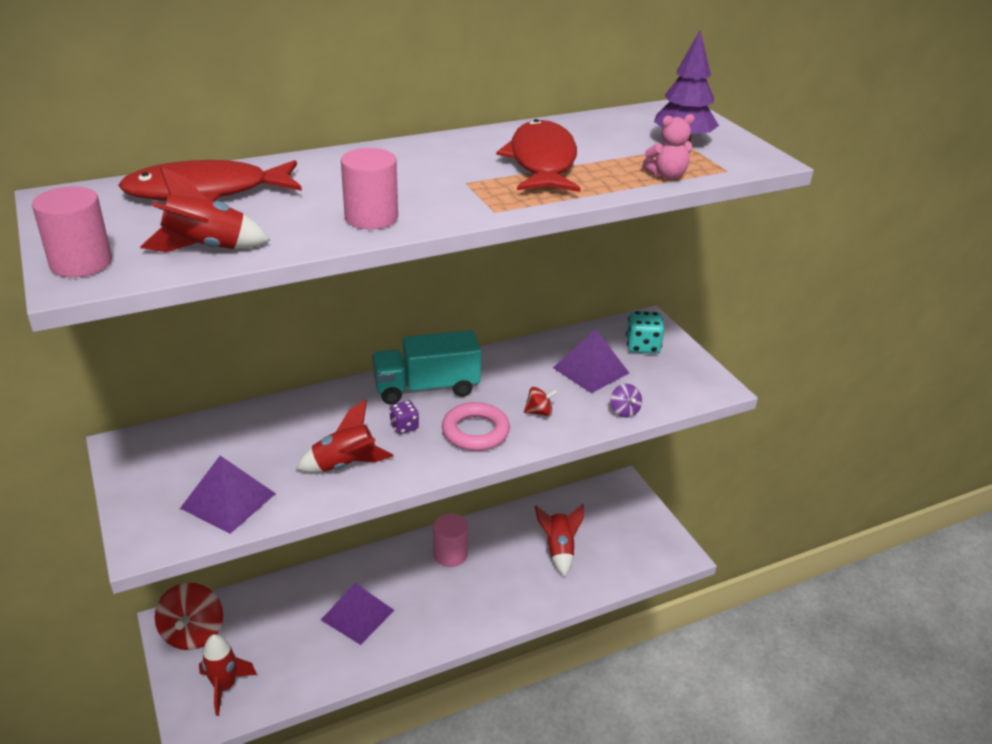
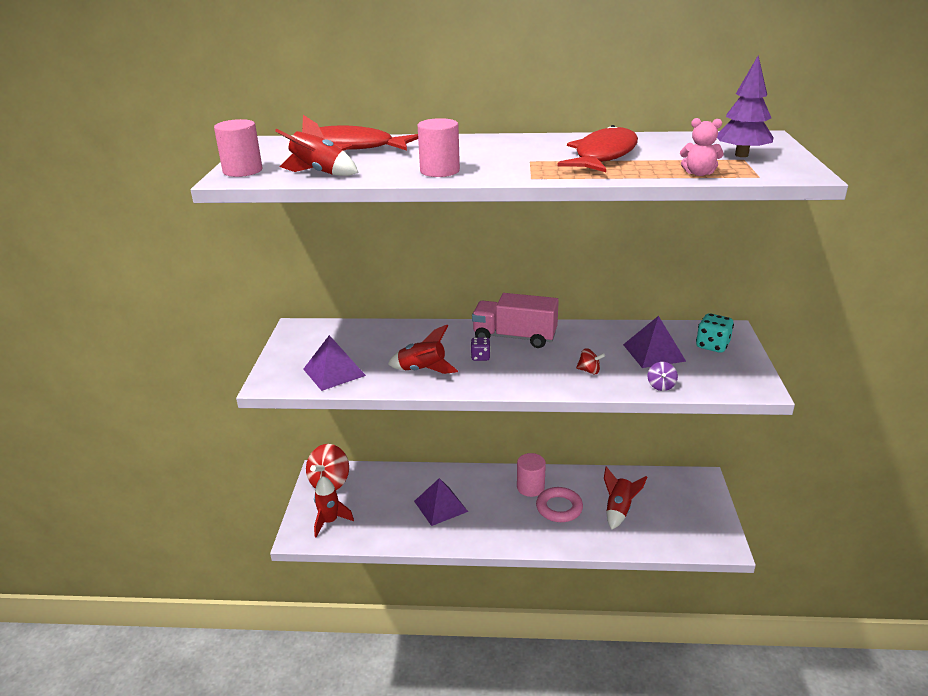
camera: 30 degrees right, 5 degrees down
turquoise truck [372,330,481,405] -> pink truck [472,293,559,348]
pink ring [442,402,510,451] -> pink ring moved to [536,487,583,522]

